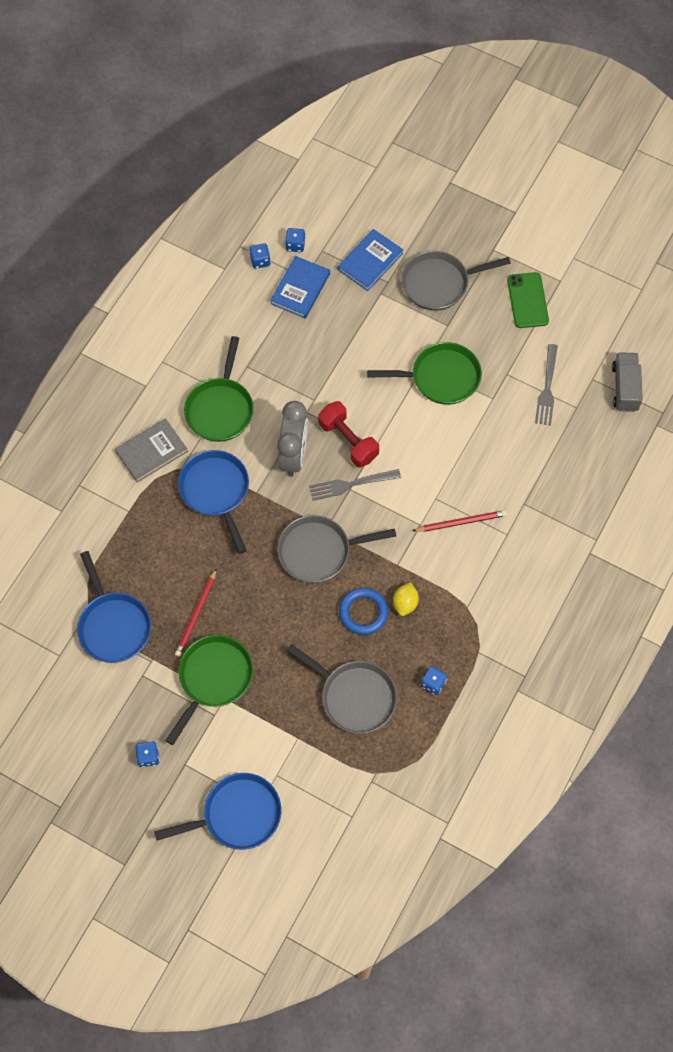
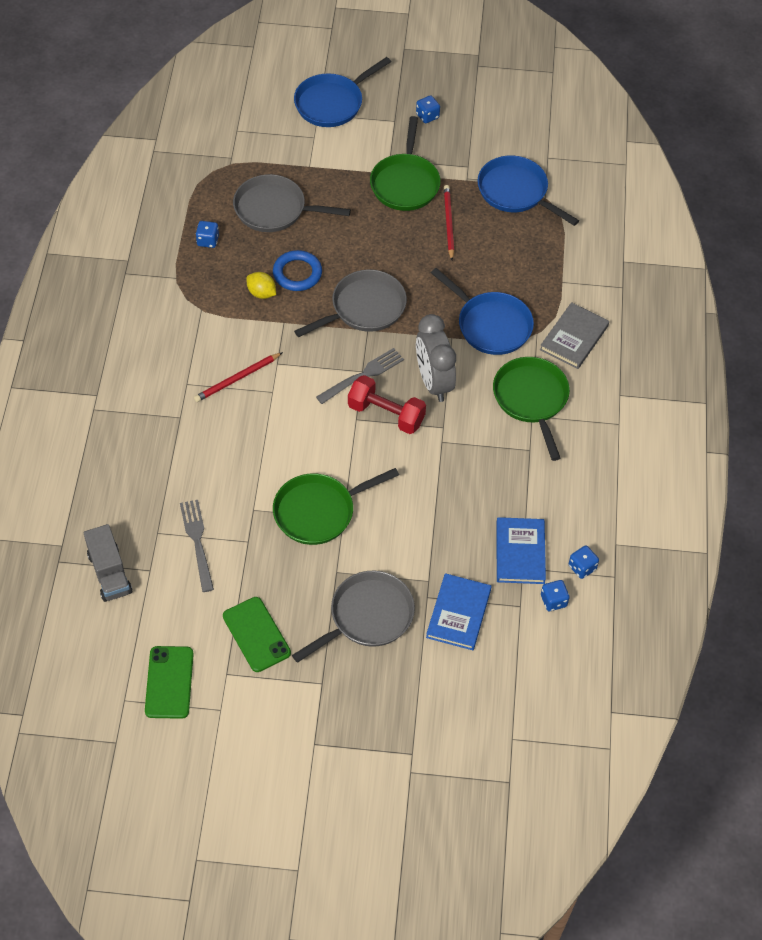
camera: 155 degrees right, 10 degrees down
yellow lemon [393,582,419,616] -> yellow lemon turned 45 degrees counterclockwise [246,272,276,299]
none -> green phone [145,646,194,719]

